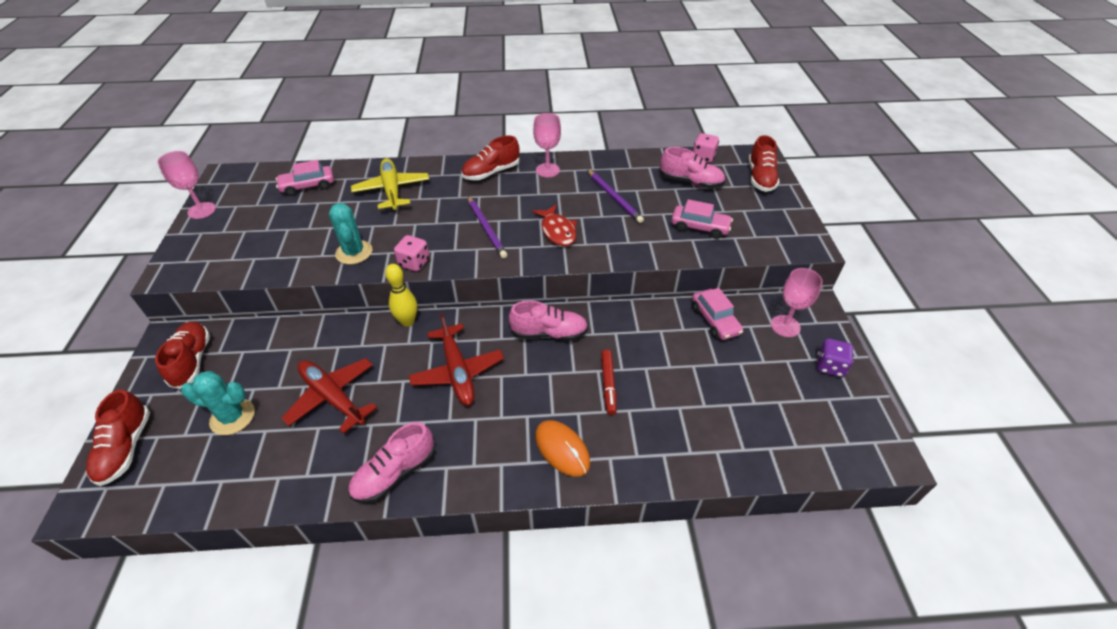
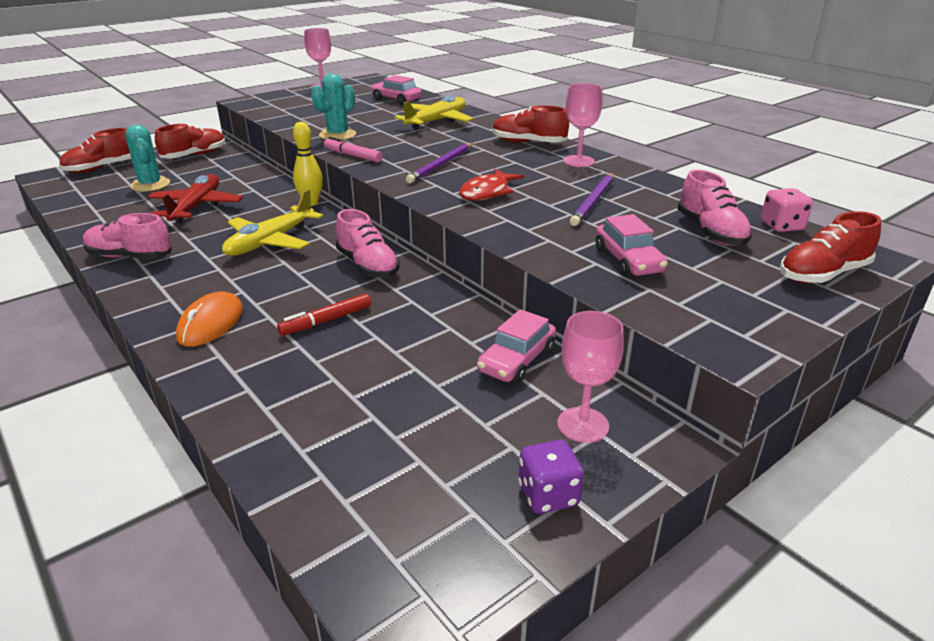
camera: 55 degrees right, 15 degrees down
pink dice [394,235,430,271] -> pink marker [324,137,383,162]
red plane [408,313,504,406] -> yellow plane [222,189,323,256]

